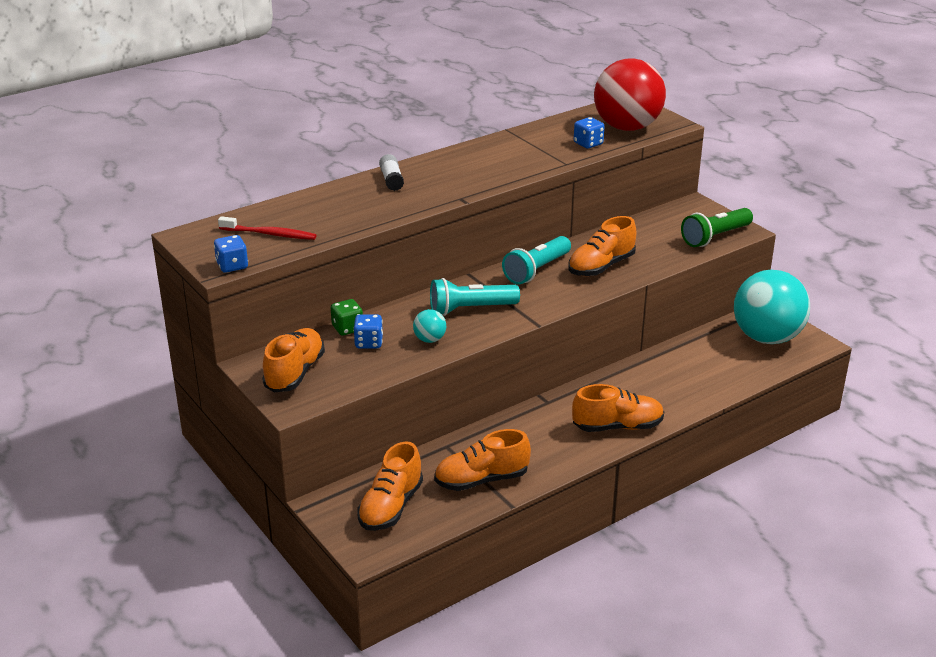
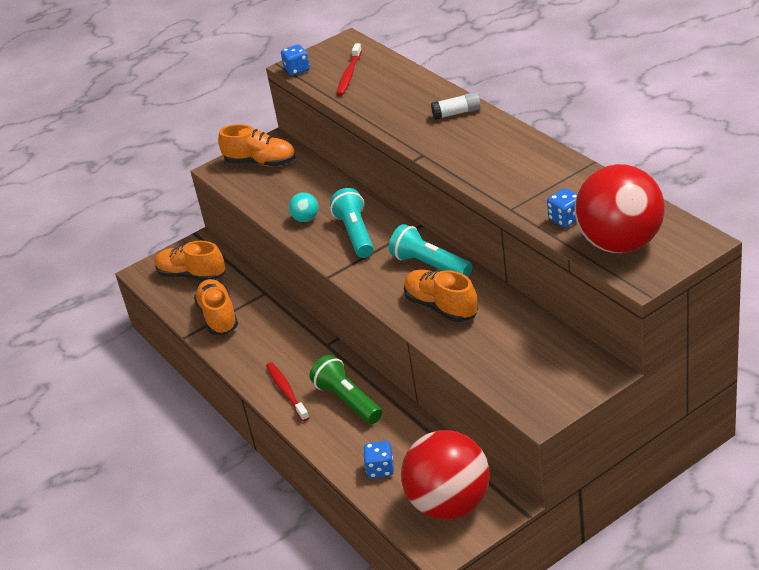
camera: 95 degrees right, 5 degrees up
green dice [331,299,363,336] -> none
blue dice [353,314,383,349] -> blue dice moved to [363,441,394,478]
orange shoe [572,384,664,432] -> red toothbrush [266,362,309,422]
green flashlight [681,208,753,247] -> green flashlight moved to [310,355,382,424]
turquoise ball [734,270,810,344] -> red ball [401,430,490,520]

